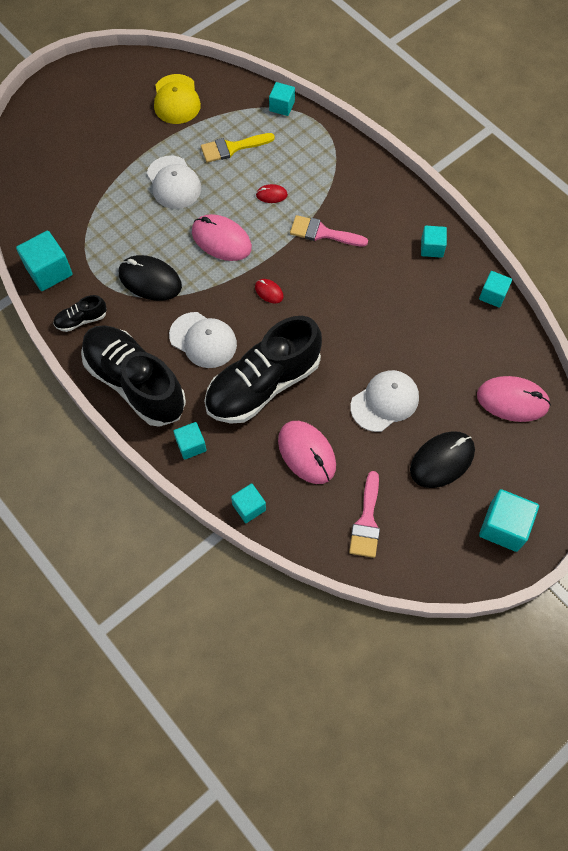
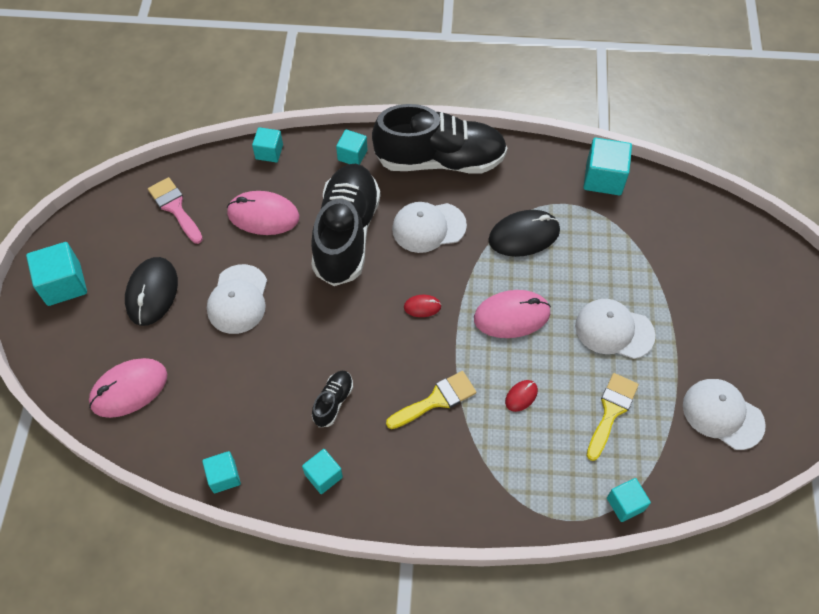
camera: 135 degrees right, 5 degrees down
black shoe [53,295,107,332] -> black shoe moved to [312,371,353,427]
yellow cap [154,74,201,124] -> white cap [683,379,766,450]
pink brush [290,215,368,247] -> yellow brush [386,371,476,429]

